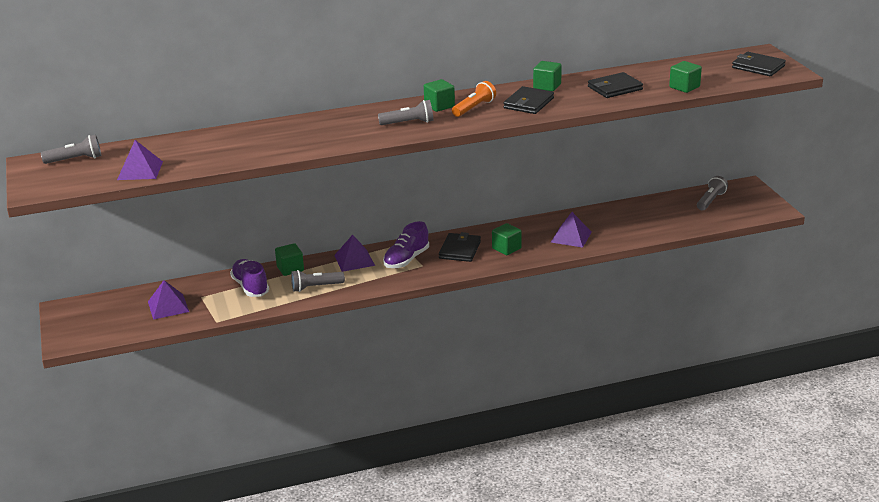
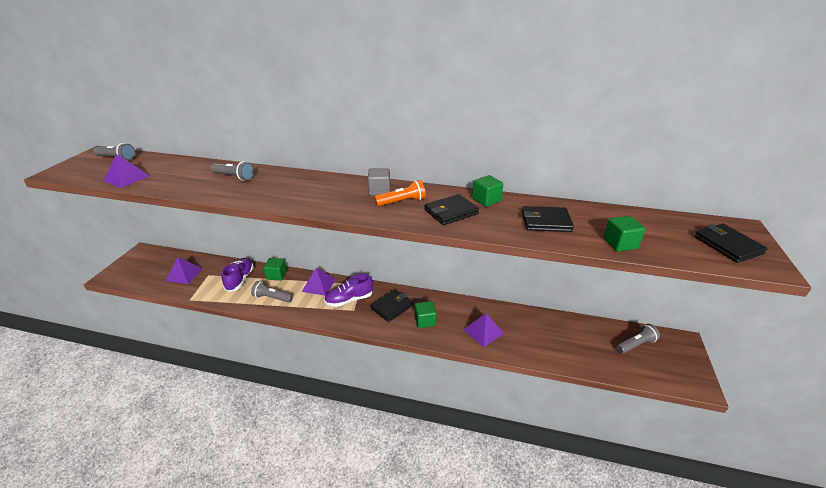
camera: 30 degrees right, 5 degrees up
grey flashlight [378,100,434,125] -> grey flashlight moved to [211,161,254,181]
green cube [424,79,455,112] -> grey cube [368,168,390,196]

